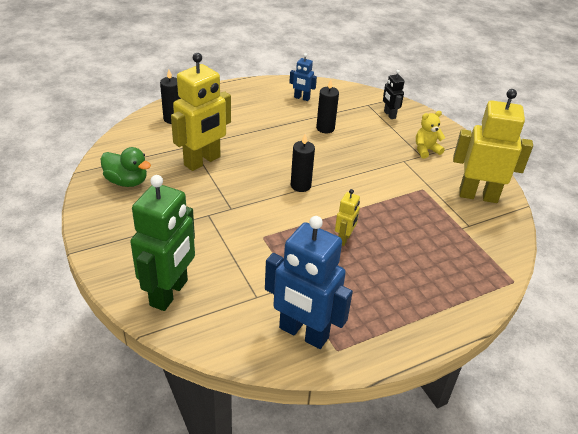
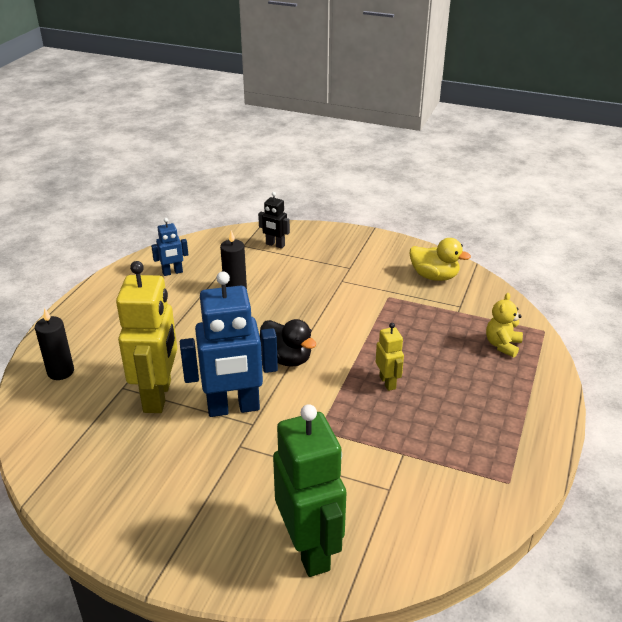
camera: 40 degrees left, 5 degrees down
green duck [101,147,151,187] -> none
blue robot [265,216,353,349] -> blue robot moved to [180,271,278,417]
black candle [291,134,315,192] -> black duck [260,319,316,367]
yellow teddy bear [416,111,445,158] -> yellow teddy bear moved to [486,293,523,357]
yellow robot [453,89,533,203] -> yellow duck [409,238,471,281]

